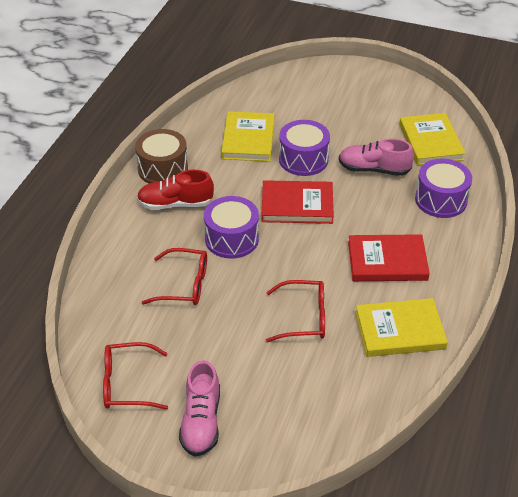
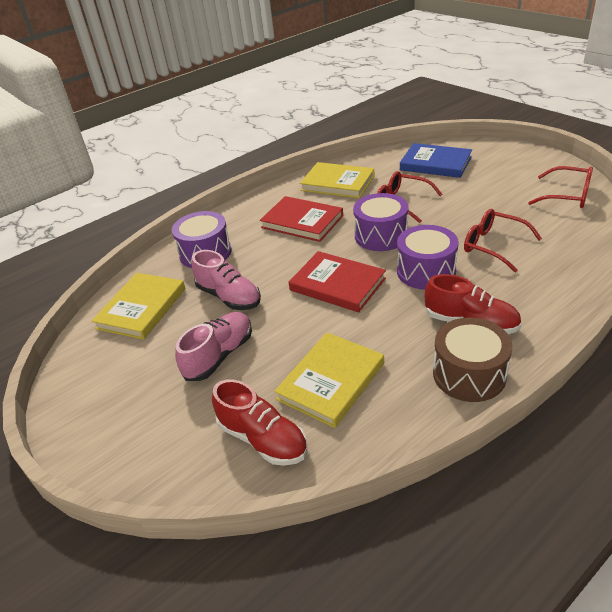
camera: 145 degrees left, 5 degrees down
pink shoe [179,360,220,457] -> pink shoe moved to [175,312,252,381]
purple drum [279,120,330,176] -> purple drum moved to [353,193,409,251]
none -> red shoe [212,379,307,466]
none -> blue book [400,143,472,178]

